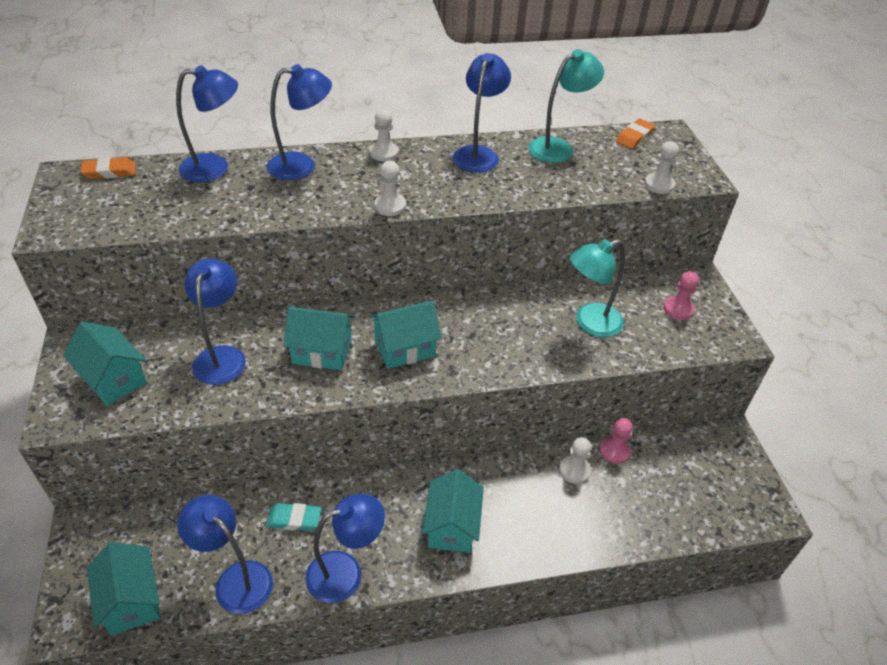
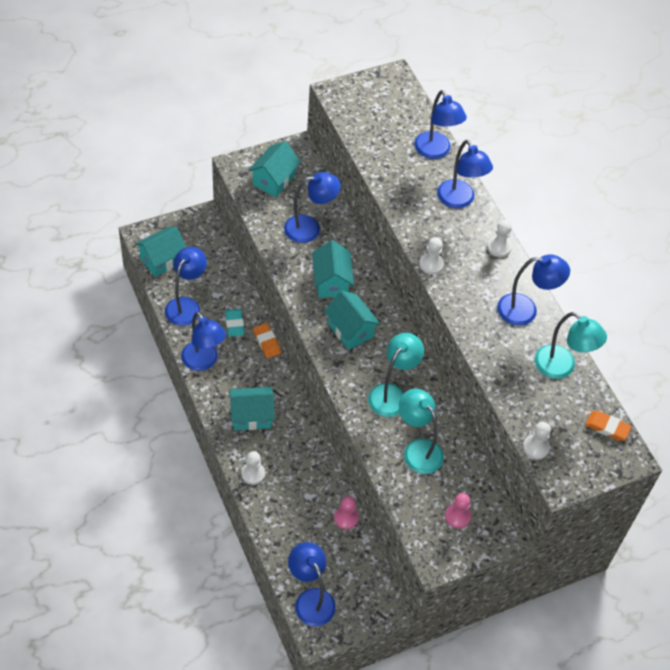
camera: 75 degrees right, 10 degrees up
orange eraser [80,157,136,179] -> orange eraser moved to [253,323,281,358]
white pawn [559,437,591,484] -> white pawn moved to [241,451,265,485]
none -> blue lamp [288,542,336,626]
none -> turquoise lamp [368,333,424,417]

